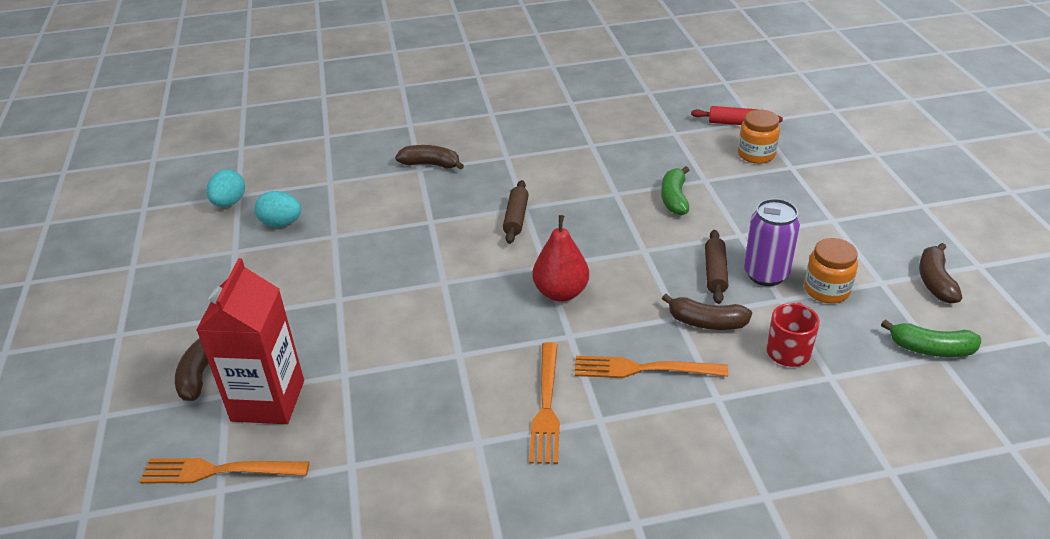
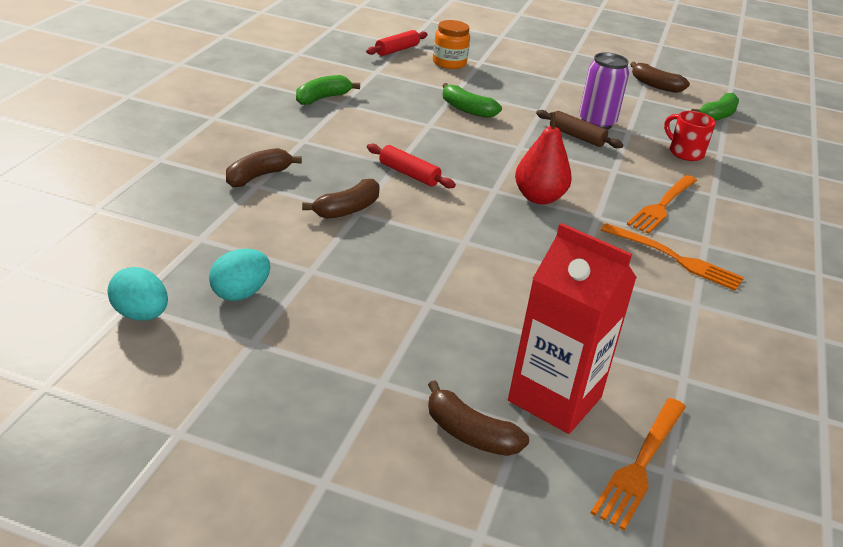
camera: 65 degrees left, 5 degrees down
brown rolling pin [503,180,529,244] -> red rolling pin [367,144,456,188]
brown banana [662,294,752,330] -> brown banana moved to [302,179,380,219]
orange jar [804,238,858,303] -> none
none -> green banana [296,75,360,105]

